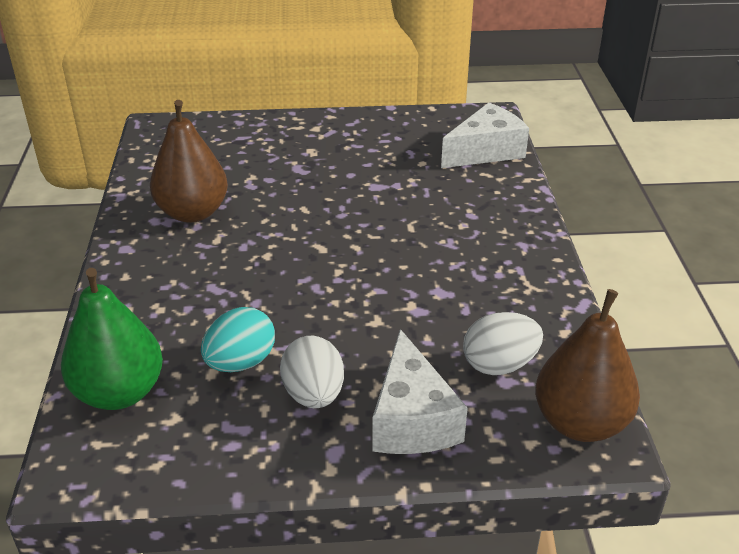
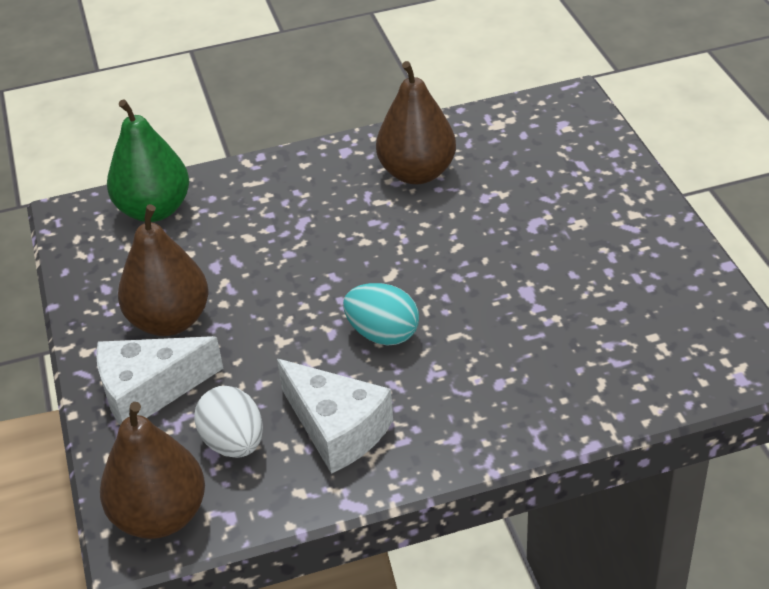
camera: 80 degrees right, 5 degrees up
turquoise egg [201,307,275,372] -> turquoise egg moved to [343,283,419,345]
white egg [280,336,344,408] -> brown pear [118,204,209,336]
white cheese [441,103,529,168] -> white cheese moved to [277,359,393,474]

